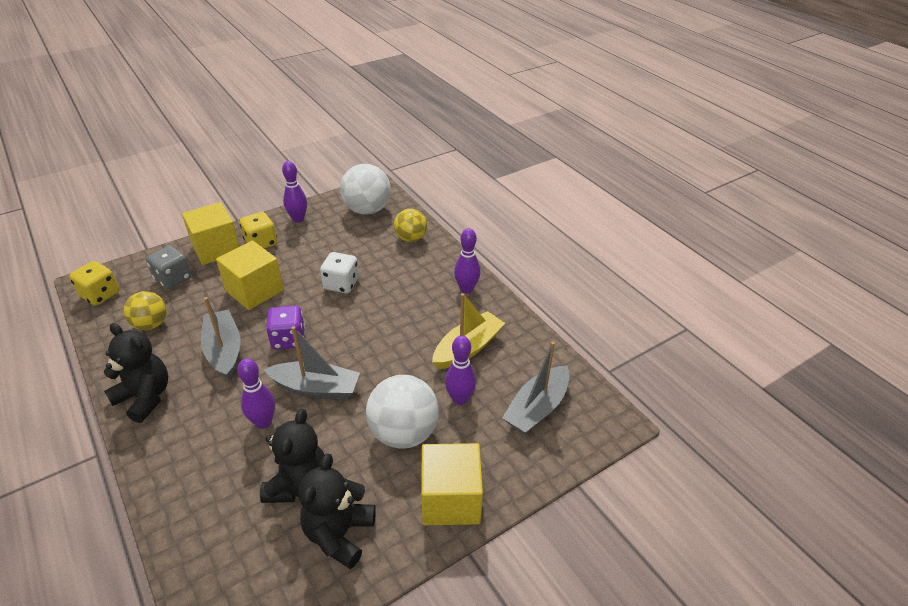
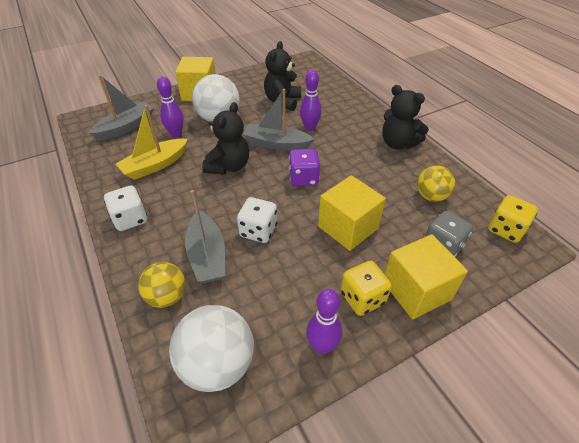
camera: 175 degrees left, 5 degrees up
grey boat [201,297,240,380] -> grey boat moved to [185,190,225,283]
black teddy bear [299,454,376,569] -> black teddy bear moved to [202,102,249,175]
purple bowling pin [454,228,480,294] -> white dice [104,185,147,231]

